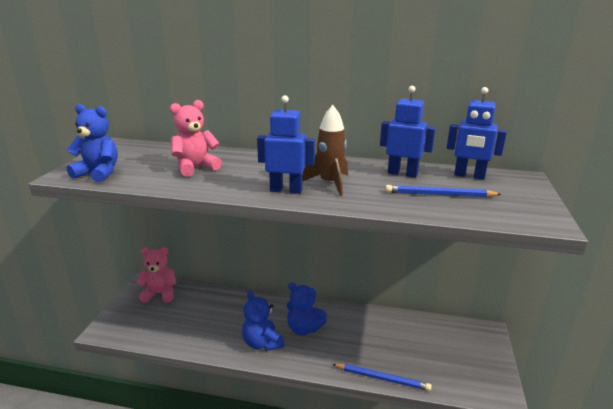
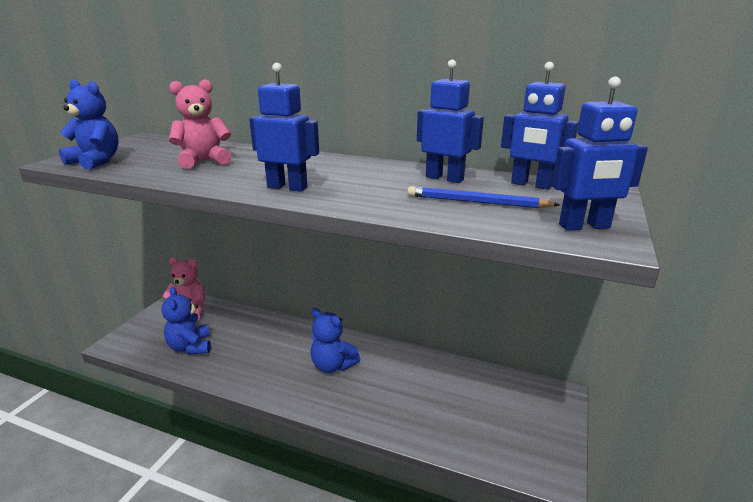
camera: 10 degrees right, 0 degrees up
blue teddy bear [242,291,284,351] -> blue teddy bear moved to [162,287,211,355]
brown rocket [303,105,348,196] -> none
blue pencil [332,364,432,391] -> none
none -> blue robot [552,77,648,231]

